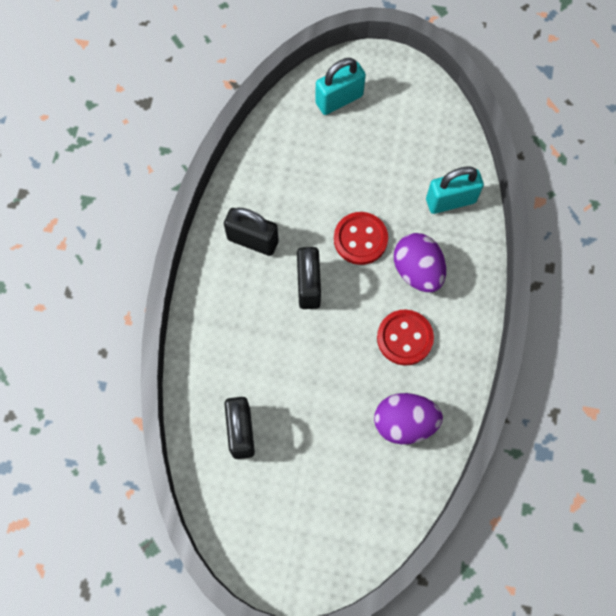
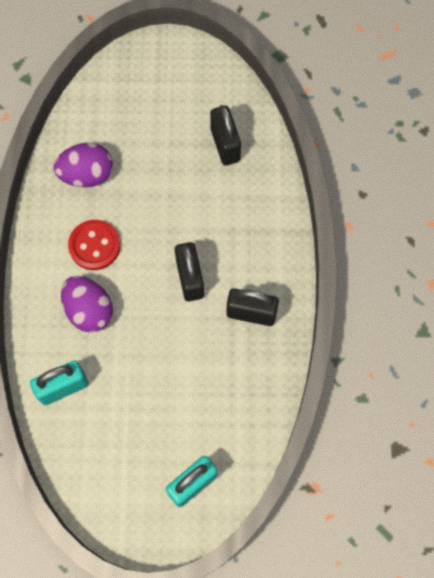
camera: 170 degrees right, 0 degrees up
red button [334,212,388,265] -> none

